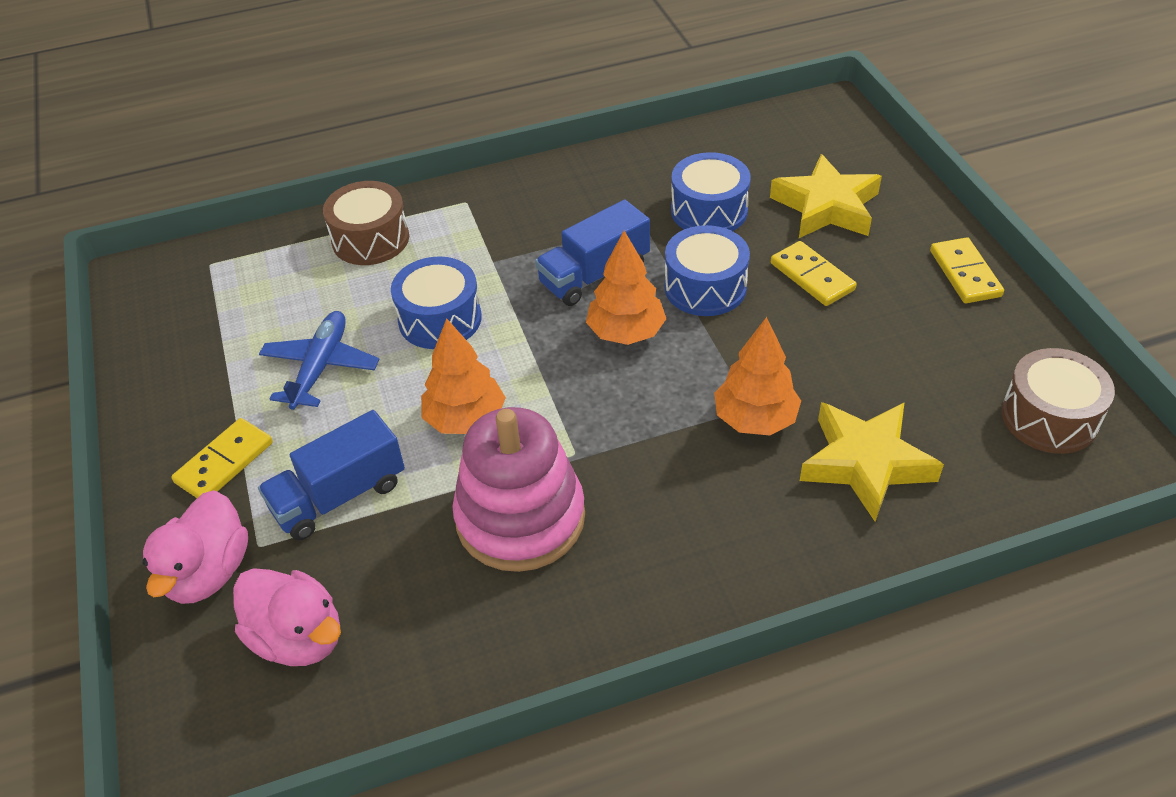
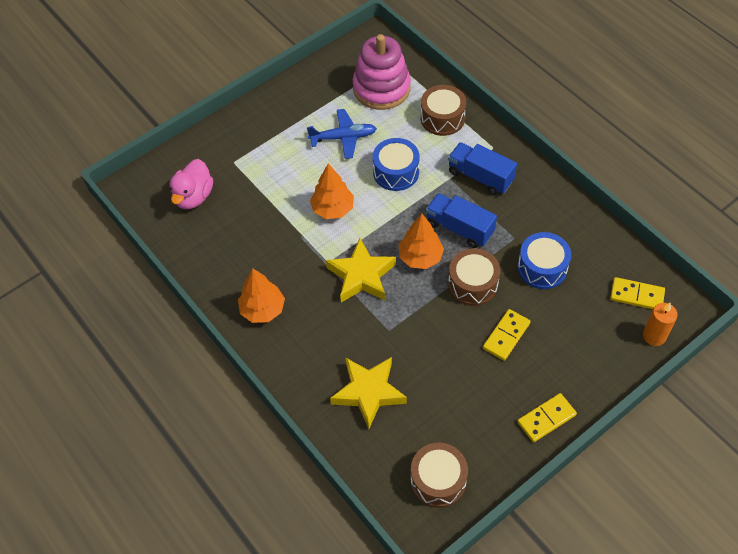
camera: 70 degrees right, 10 degrees up
pink duck [142,490,248,604] -> none
yellow domino [171,418,273,498] -> yellow domino moved to [610,277,665,309]
blue truck [258,410,405,540] -> blue truck moved to [448,142,517,195]
pink stacking toy [452,407,585,572] -> pink stacking toy moved to [353,34,411,110]
blue drum [664,225,750,316] -> brown drum [448,249,500,306]
orange tree [714,317,801,435] -> orange tree moved to [238,268,285,323]
yellow star [770,154,882,238] -> yellow star moved to [326,238,396,303]
none -> orange candle [643,303,678,346]

